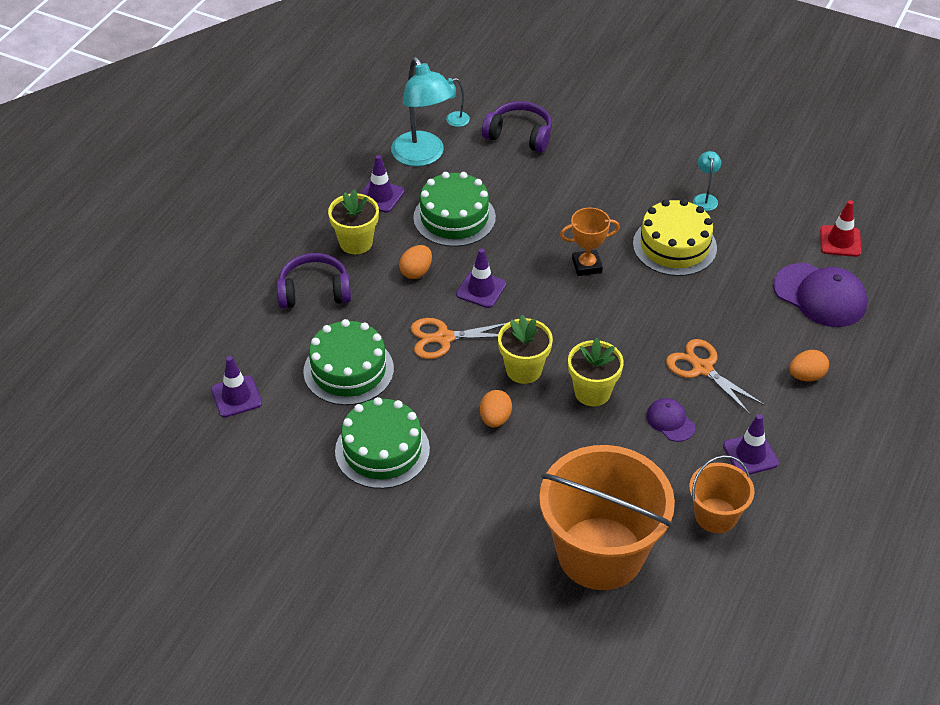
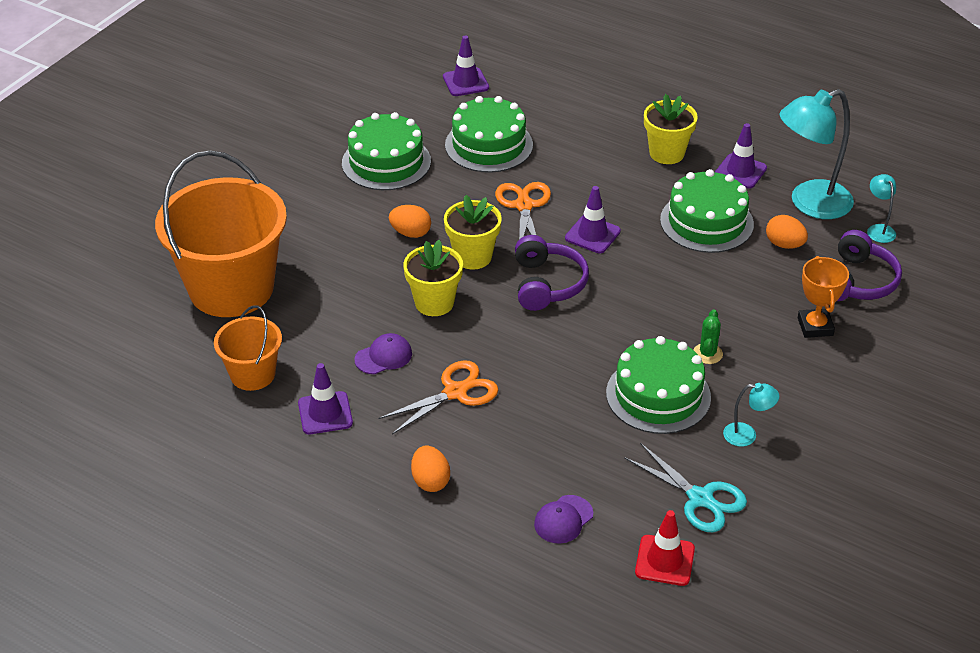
camera: 95 degrees right, 5 degrees down
purple headphones [276,253,351,308] -> purple headphones moved to [515,235,589,311]
orange egg [399,245,432,279] -> orange egg moved to [766,215,808,249]
orange trophy [560,207,620,276] -> orange trophy moved to [798,256,849,338]
yellow cake [633,199,717,276] -> green cake [606,336,711,434]
purple cap [773,263,868,327] -> purple cap [534,495,593,544], size x0.52
none -> turquoise scissors [624,443,747,532]
none -> green cactus [694,309,723,364]

